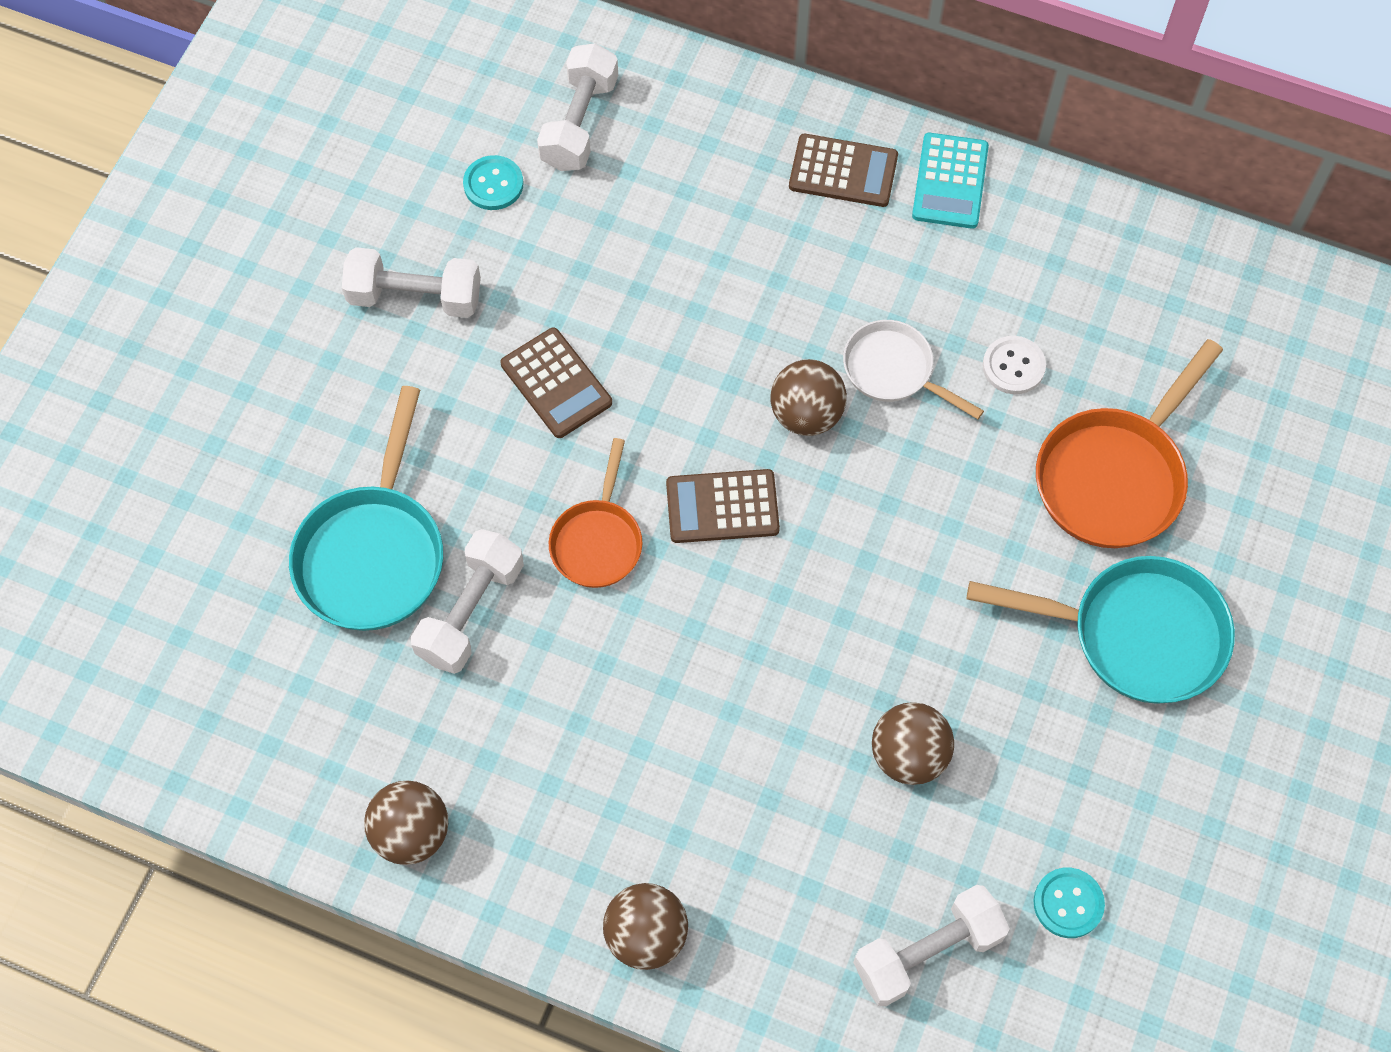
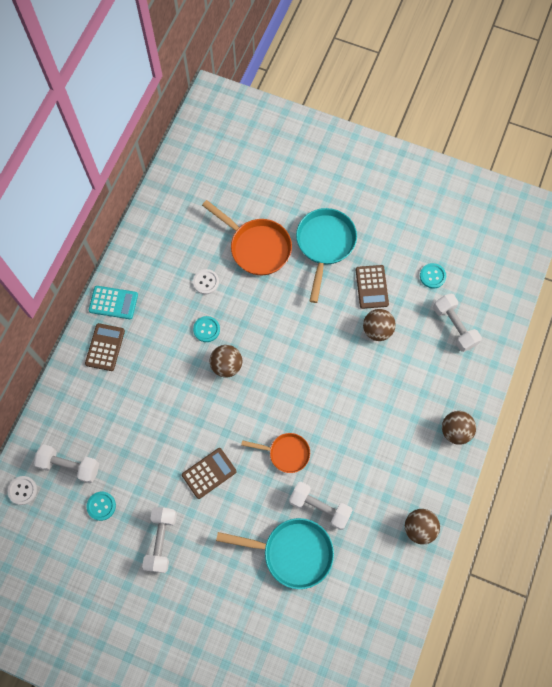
camera: 90 degrees left, 5 degrees up
brown calculator [666,469,780,543] -> brown calculator moved to [356,265,389,309]
white pan [843,320,984,419] -> turquoise button [193,316,220,342]
none -> white button [8,476,37,505]

